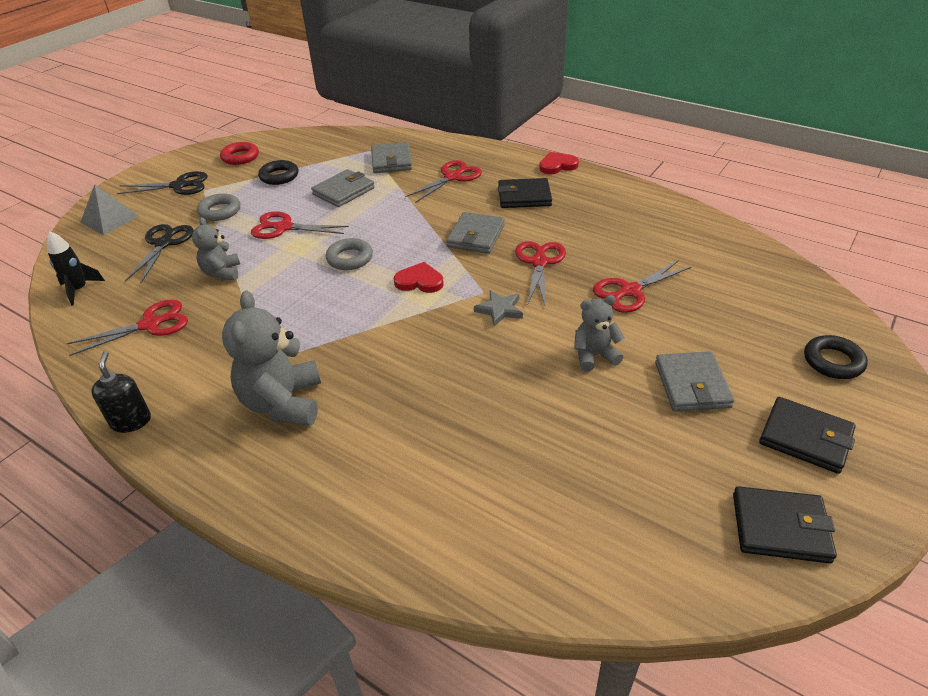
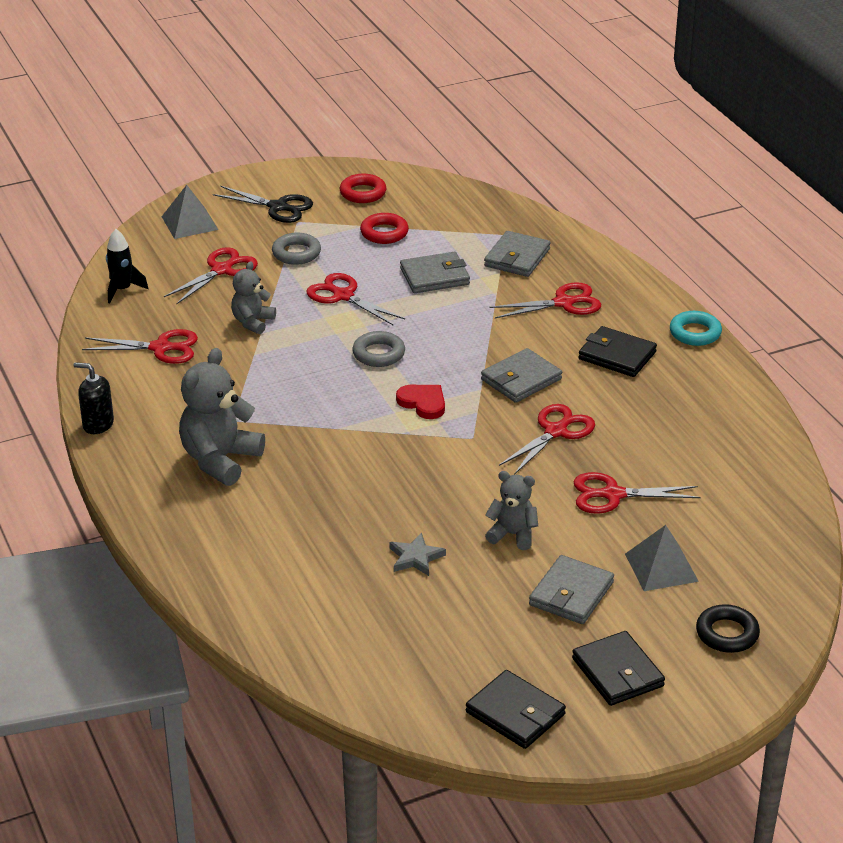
camera: 30 degrees right, 5 degrees down
black soap dispenser [91,351,151,433] -> black soap dispenser turned 90 degrees counterclockwise [73,362,114,434]
black scissors [125,224,194,283] -> red scissors [164,247,258,305]
black ring [258,160,298,185] -> red ring [360,213,409,244]
grey star [474,290,523,327] -> grey star moved to [390,532,446,576]
red heart [539,152,579,174] -> turquoise ring [670,311,722,346]
none -> grey pyramid [625,525,699,591]

